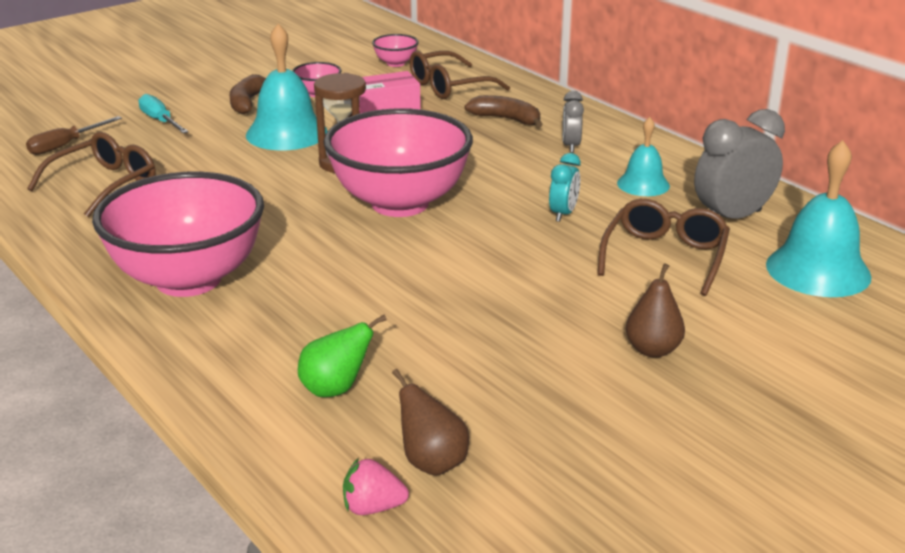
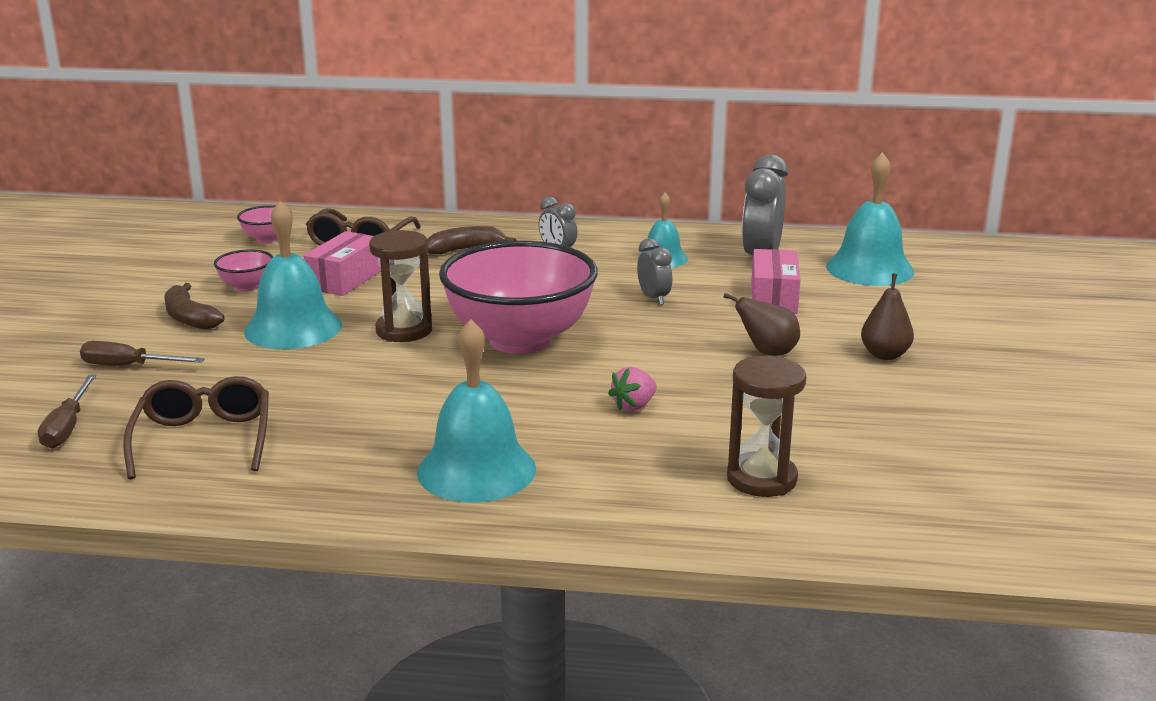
camera: 45 degrees left, 5 degrees down
pink bowl [92,172,264,297] -> turquoise bell [417,319,536,502]
turquoise screwdriver [138,94,189,133] -> brown screwdriver [80,341,205,366]
green pear [298,315,387,397] -> brown hourglass [727,356,806,497]
pink strawberry [343,458,409,515] -> pink strawberry moved to [608,367,657,411]
brown pear [392,369,469,476] -> brown pear moved to [723,293,800,356]
turquoise clock [549,153,581,222] -> grey clock [637,238,672,305]
brown glasses [597,199,730,296] -> pink box [751,249,801,314]

